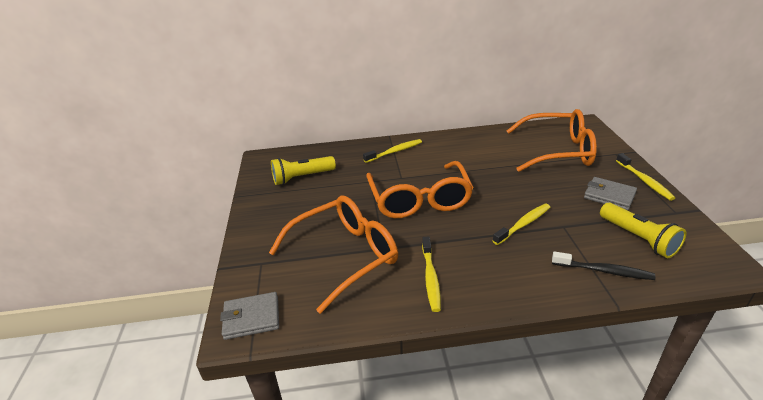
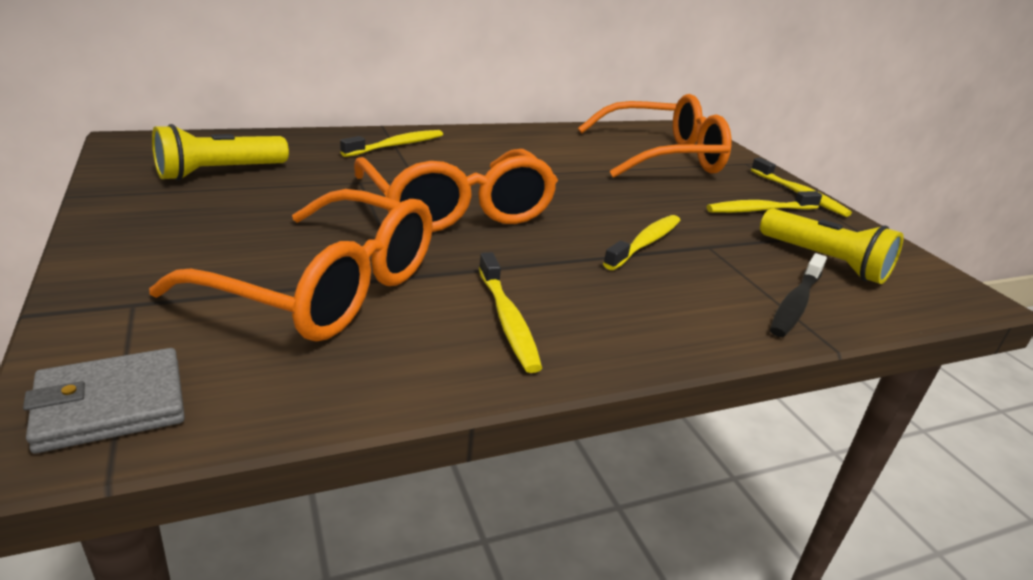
camera: 20 degrees left, 5 degrees down
orange glasses [269,195,398,314] -> orange glasses turned 75 degrees clockwise [149,189,433,341]
black toothbrush [552,251,656,280] -> black toothbrush turned 120 degrees clockwise [770,253,827,337]
grey wallet [584,177,637,210] -> yellow toothbrush [707,191,822,213]

